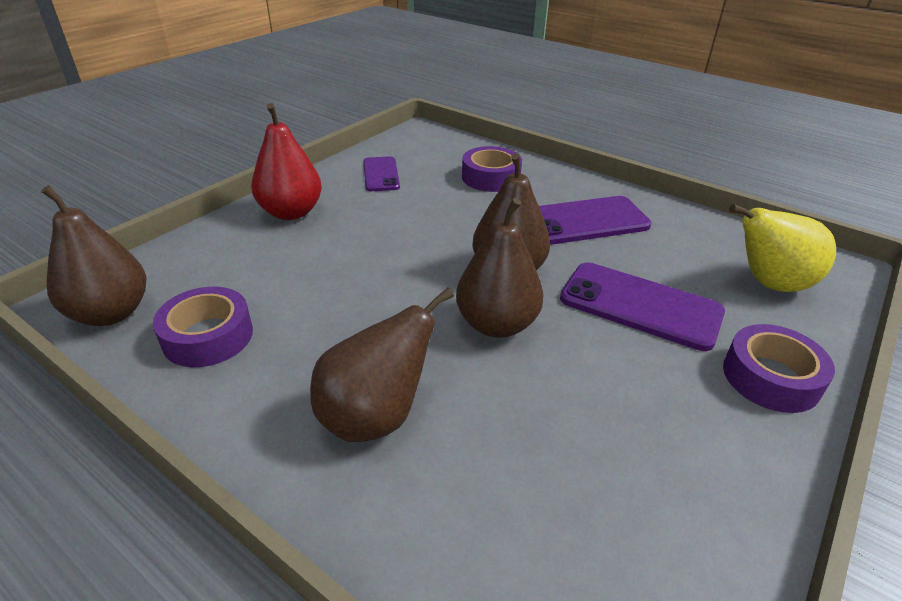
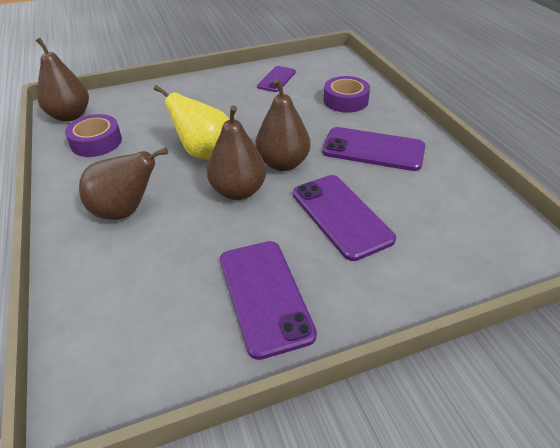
camera: 35 degrees right, 5 degrees up
red pear [252,103,322,220] -> none
purple tape [723,324,835,413] -> none
yellow pear [729,204,836,292] -> yellow pear moved to [154,85,229,160]
none -> purple phone [220,241,317,360]

